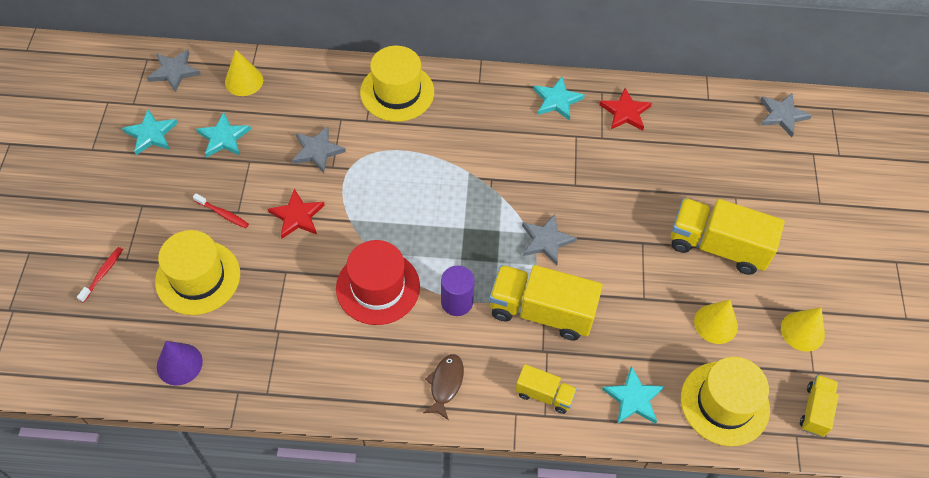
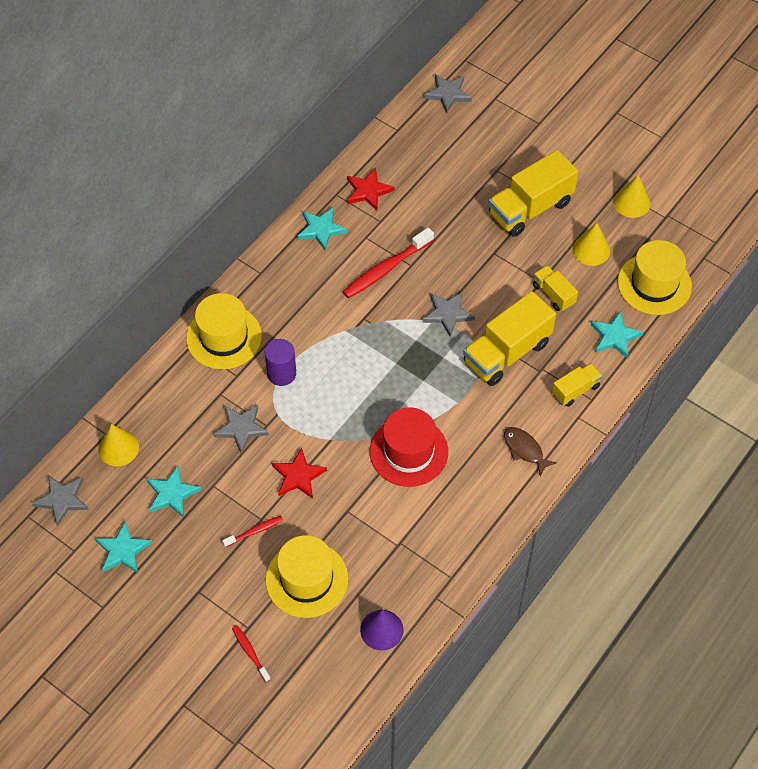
camera: 55 degrees left, 0 degrees up
purple cylinder [441,266,475,316] -> purple cylinder moved to [265,339,296,386]
yellow truck [800,375,839,437] -> yellow truck moved to [533,265,578,311]
none -> red toothbrush [342,227,434,298]

